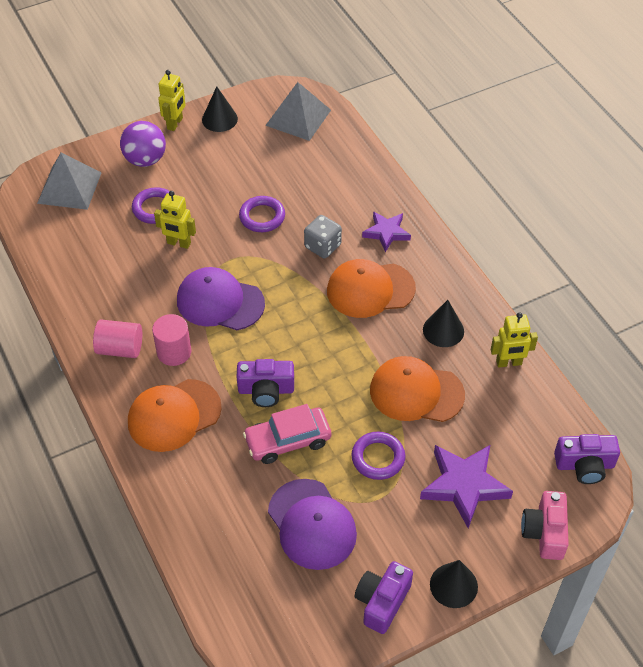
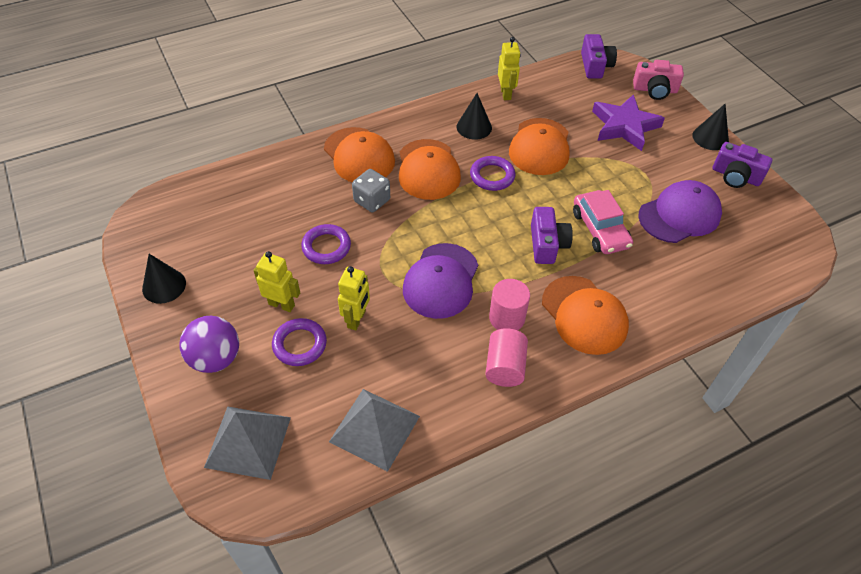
camera: 90 degrees left, 0 degrees up
yellow robot [158,70,186,131] -> yellow robot moved to [253,251,300,312]
grey pyramid [265,82,331,141] -> grey pyramid moved to [329,389,420,472]
purple ring [351,432,405,480] -> purple ring moved to [470,156,515,191]
purple star [362,211,411,252] -> orange cap [324,127,395,182]

